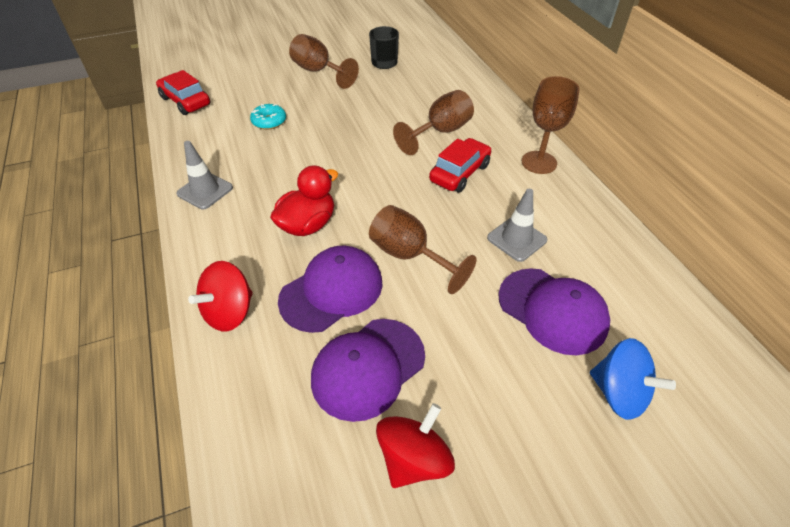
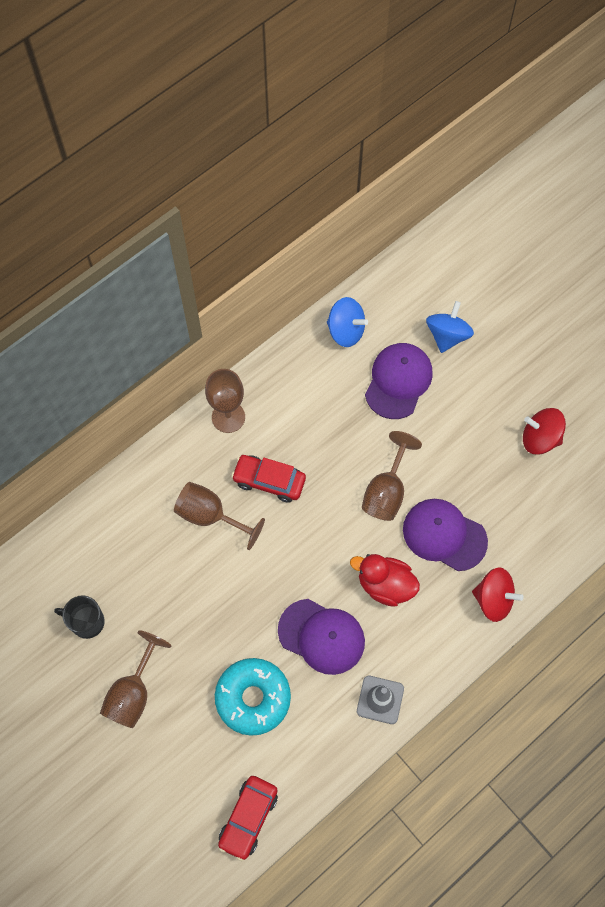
camera: 110 degrees left, 20 degrees up
turquoise donut [250,104,286,130] -> turquoise donut [215,658,291,736], size x1.88
purple cap [311,319,425,422] -> purple cap moved to [278,599,365,675]
grey traffic cone [487,189,547,262] -> none
none -> blue spinning top [327,297,368,347]

